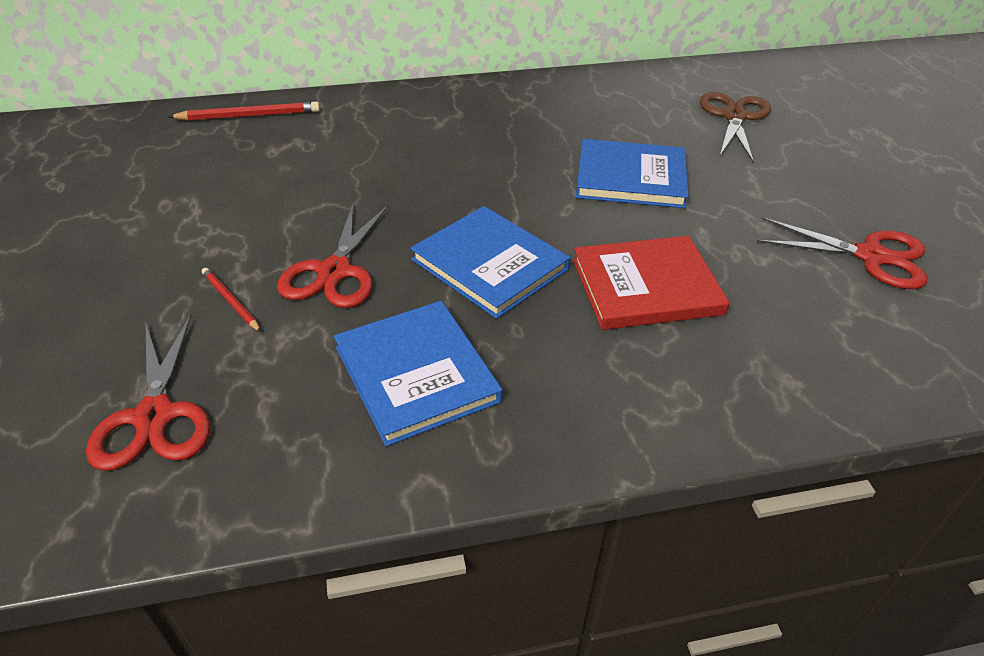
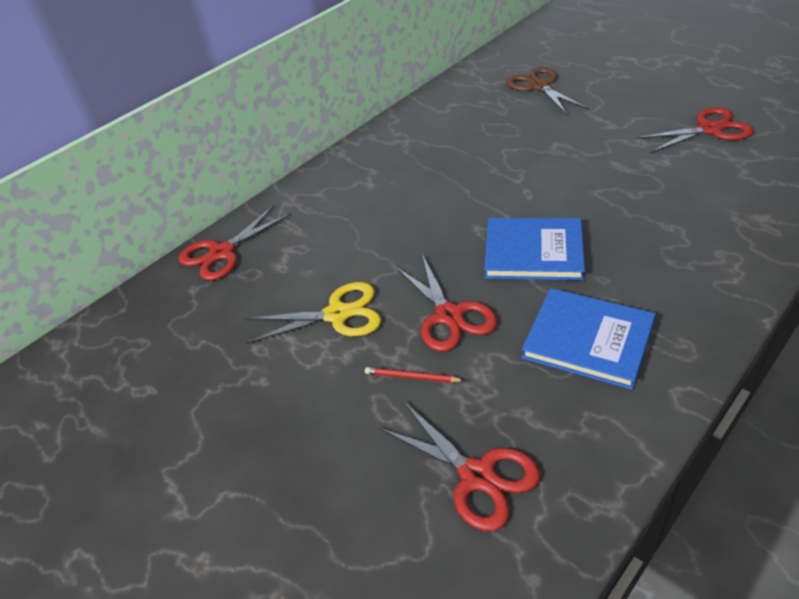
camera: 30 degrees left, 0 degrees up
red pencil [168,102,320,121] -> red scissors [179,205,291,281]
red book [573,236,730,330] -> none
blue book [576,139,689,208] -> none
none -> yellow scissors [245,282,381,344]

